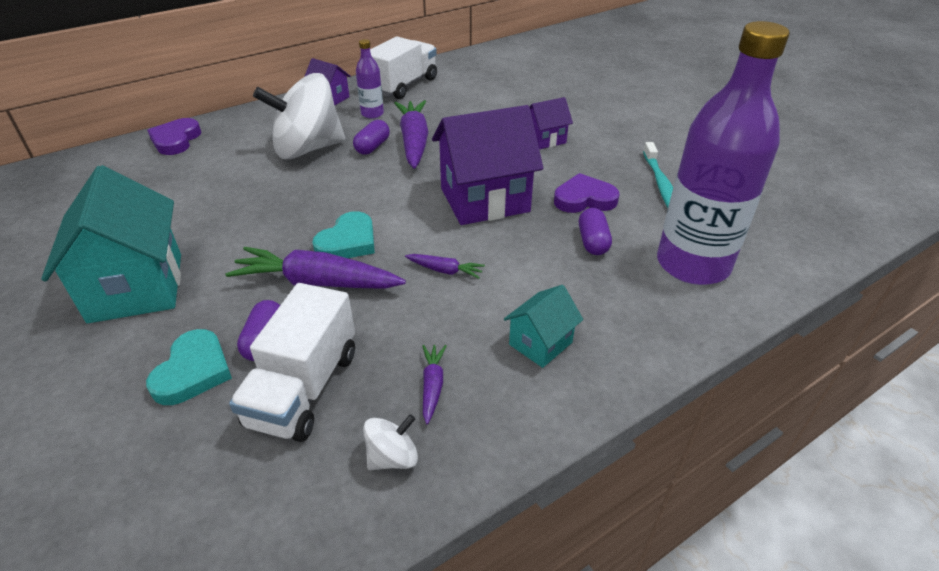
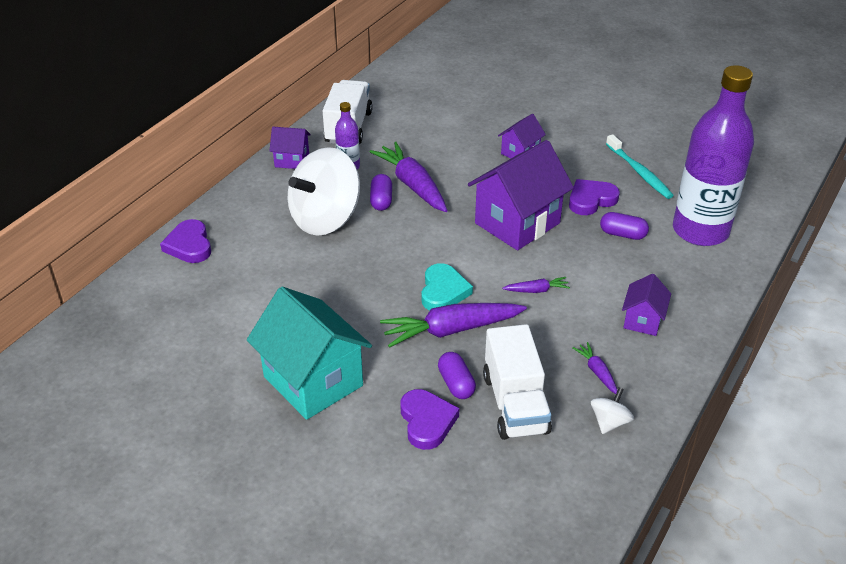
camera: 25 degrees left, 0 degrees up
turquoise heart [146,329,232,405] -> purple heart [401,389,459,450]
turquoise house [504,285,583,368] -> purple house [622,274,671,336]
purple capsule [579,208,612,255] -> purple capsule turned 45 degrees counterclockwise [600,212,649,240]

